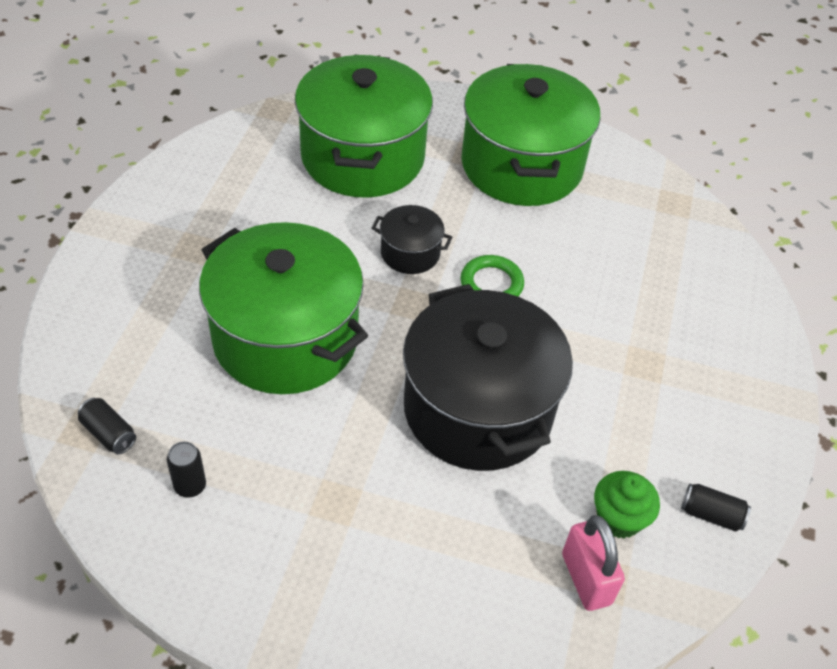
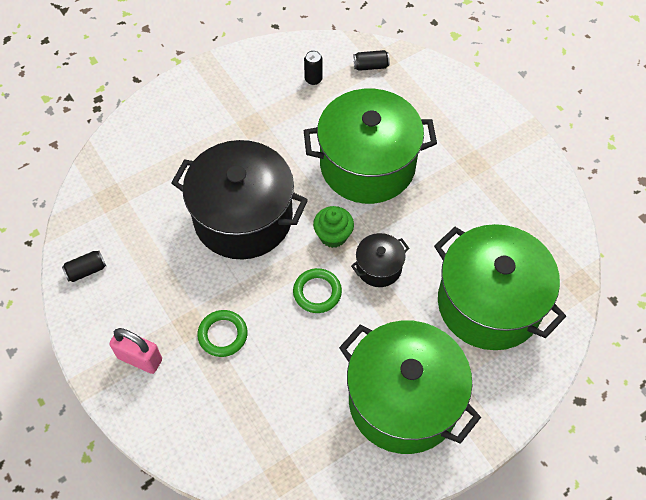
camera: 135 degrees right, 10 degrees up
pink padlock [562,515,625,611] -> pink padlock moved to [110,328,162,374]
green cupcake [594,471,660,538] -> green cupcake moved to [313,206,354,248]
none -> green ring [197,310,248,357]

